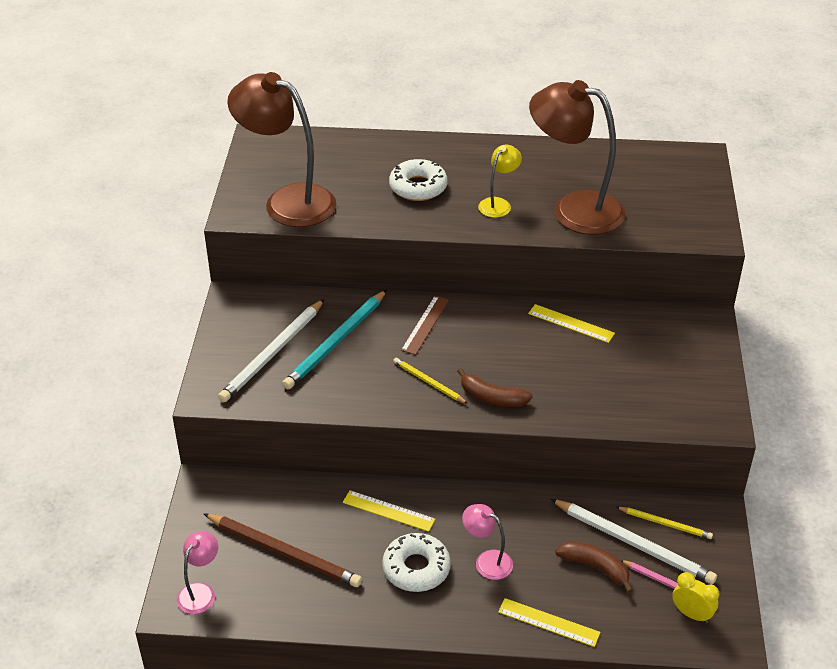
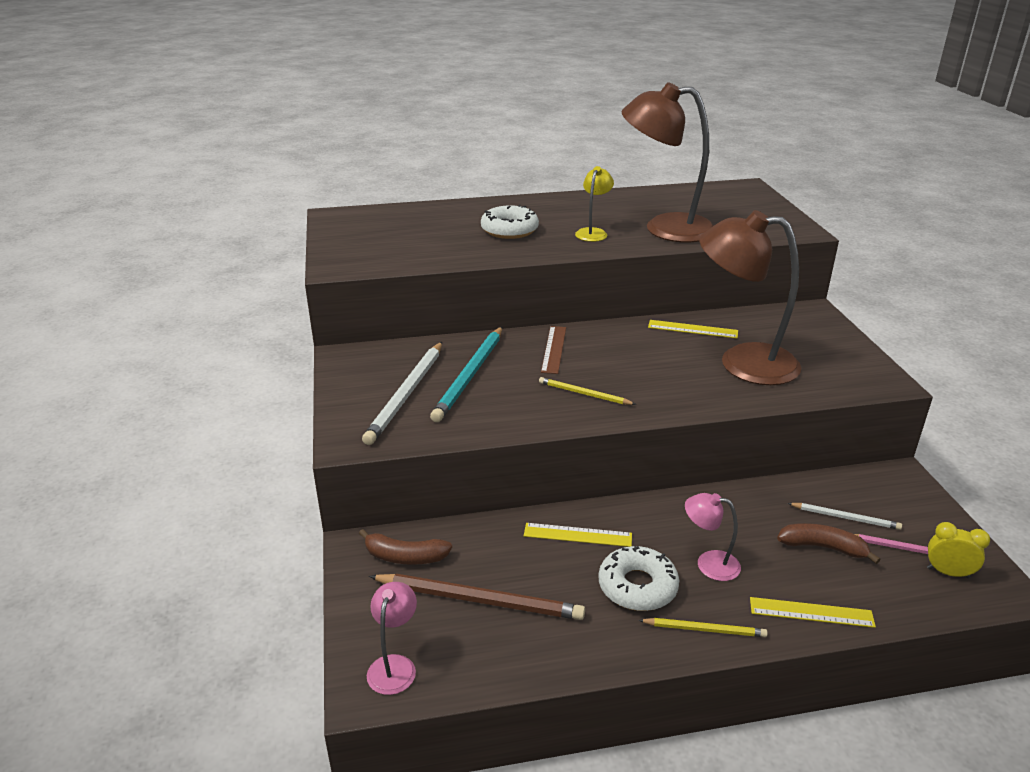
camera: 15 degrees left, 10 degrees down
brown lamp [227,72,336,227] -> brown lamp moved to [699,210,801,385]
brown banana [457,368,533,407] -> brown banana moved to [359,529,452,565]
white pencil [551,499,717,584] -> white pencil [787,503,902,530], size x0.55
yellow pencil [617,507,713,539] -> yellow pencil moved to [638,618,768,637]

